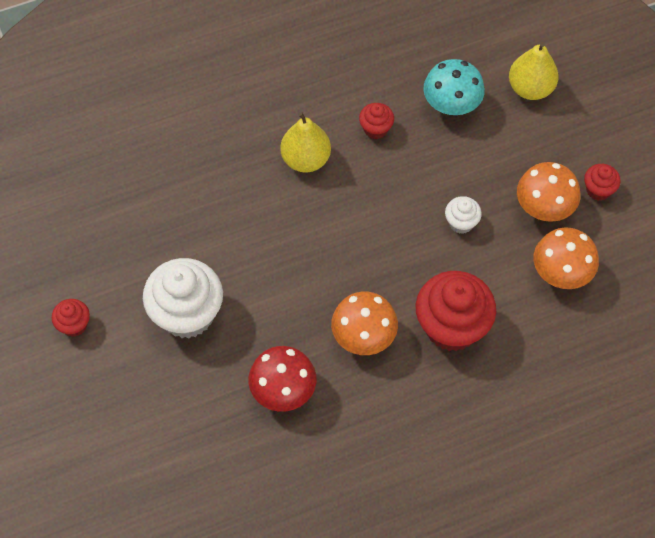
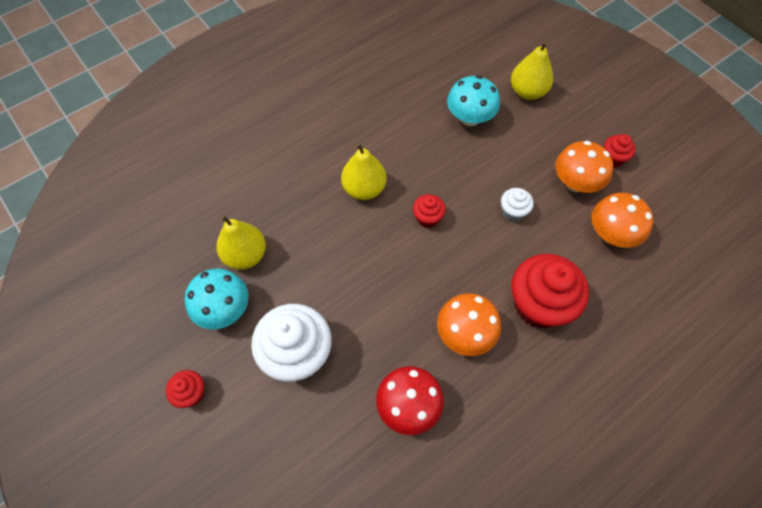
camera: 15 degrees left, 0 degrees up
red cupcake [359,103,394,139] -> red cupcake moved to [413,194,446,228]
none -> turquoise mushroom [185,269,249,329]
none -> yellow pear [216,215,266,270]

